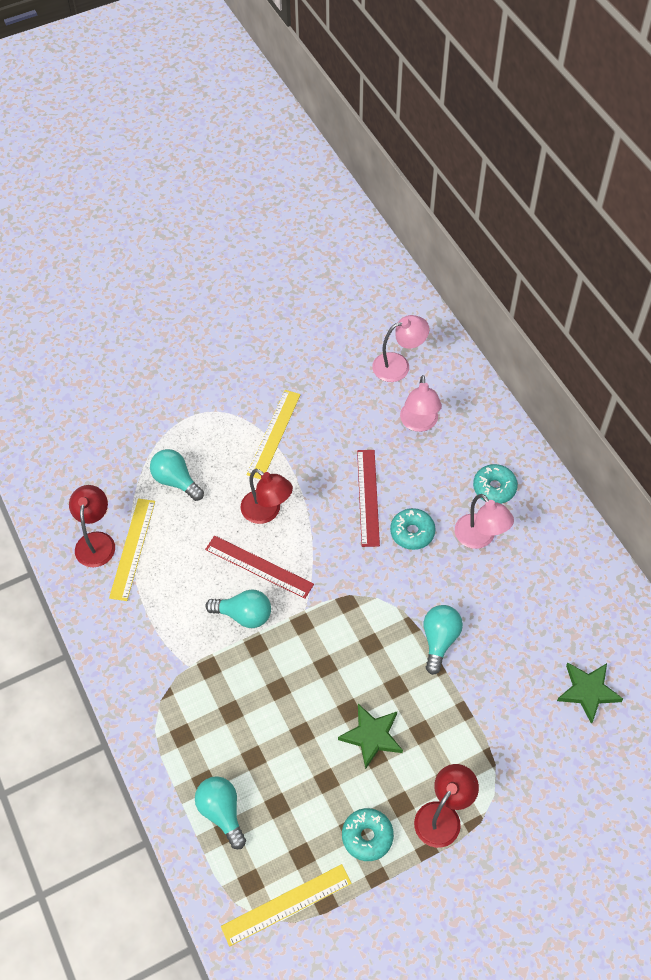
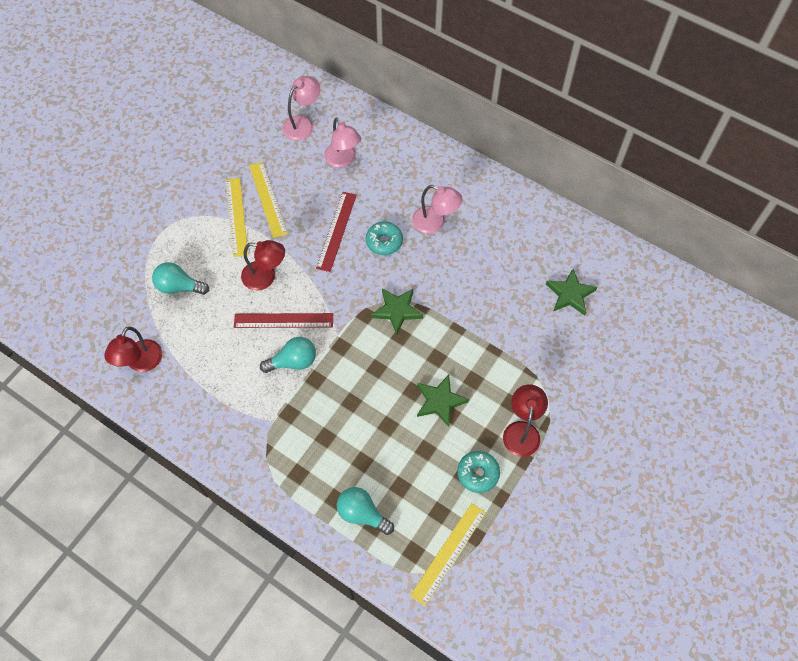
camera: 30 degrees left, 5 degrees up
red lamp [69,485,115,567] -> red lamp turned 135 degrees counterclockwise [104,327,162,372]
yellow ruler [109,498,155,601] -> yellow ruler moved to [249,162,288,238]
red ruler [357,450,380,547] -> red ruler turned 45 degrees clockwise [316,192,357,272]
turquoise light bulb [424,605,463,675] -> none
turquoise donut [473,464,518,504] -> none
none -> green star [371,288,423,334]

